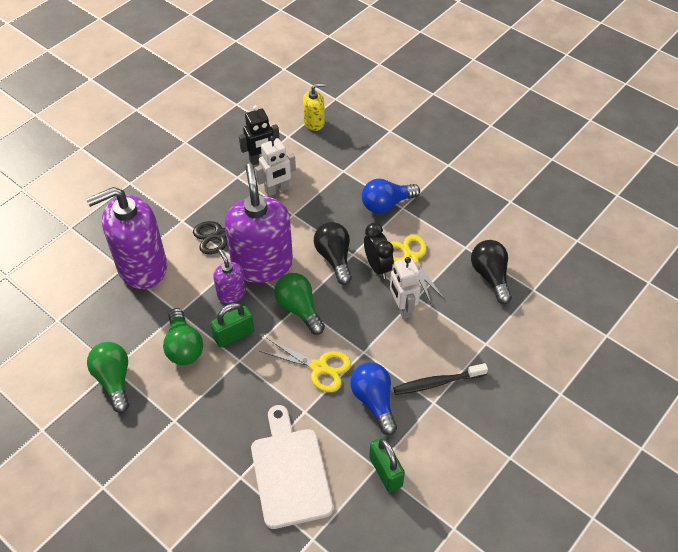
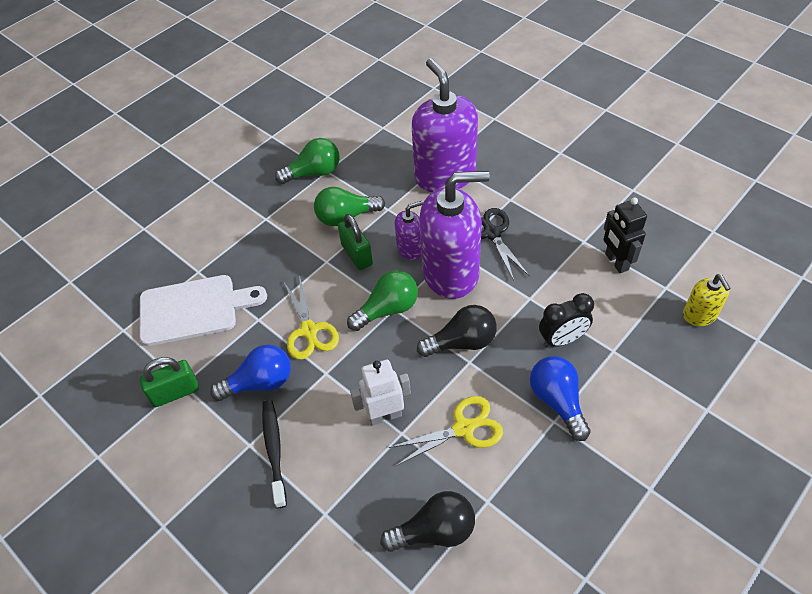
camera: 95 degrees right, 0 degrees up
white robot [255,136,296,196] -> none
yellow scissors [259,338,351,392] -> yellow scissors turned 45 degrees counterclockwise [283,279,339,360]
black clock [364,223,394,279] -> black clock moved to [539,293,594,347]

